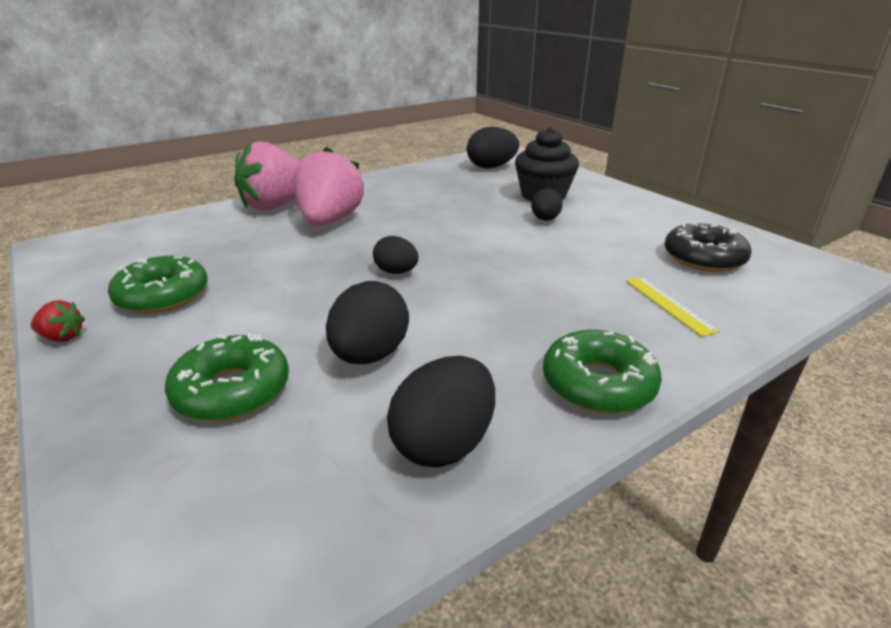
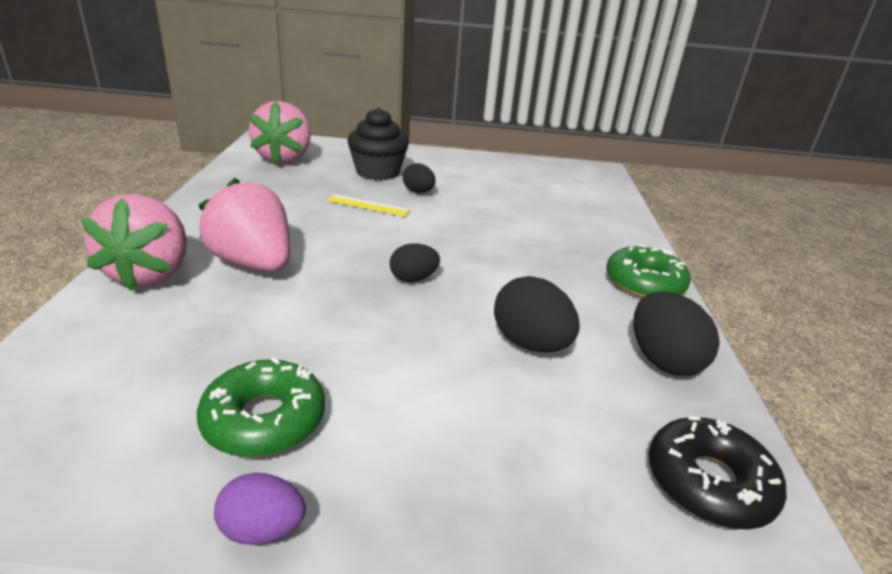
camera: 55 degrees left, 0 degrees up
red strawberry [31,300,85,342] -> purple egg [214,473,306,545]
green donut [165,333,289,421] -> none
black egg [467,127,519,168] -> pink strawberry [249,101,311,164]
yellow ruler [626,277,720,337] -> yellow ruler moved to [327,194,410,217]
black donut [665,223,751,272] -> black donut moved to [649,416,787,530]

